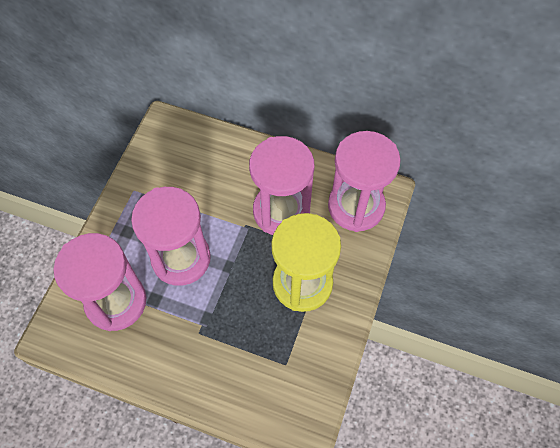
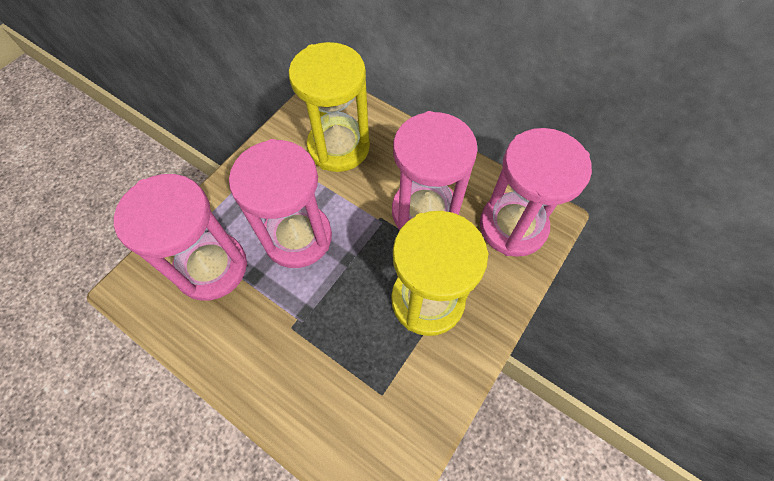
camera: 15 degrees right, 0 degrees up
none -> yellow hourglass [289,42,370,172]

